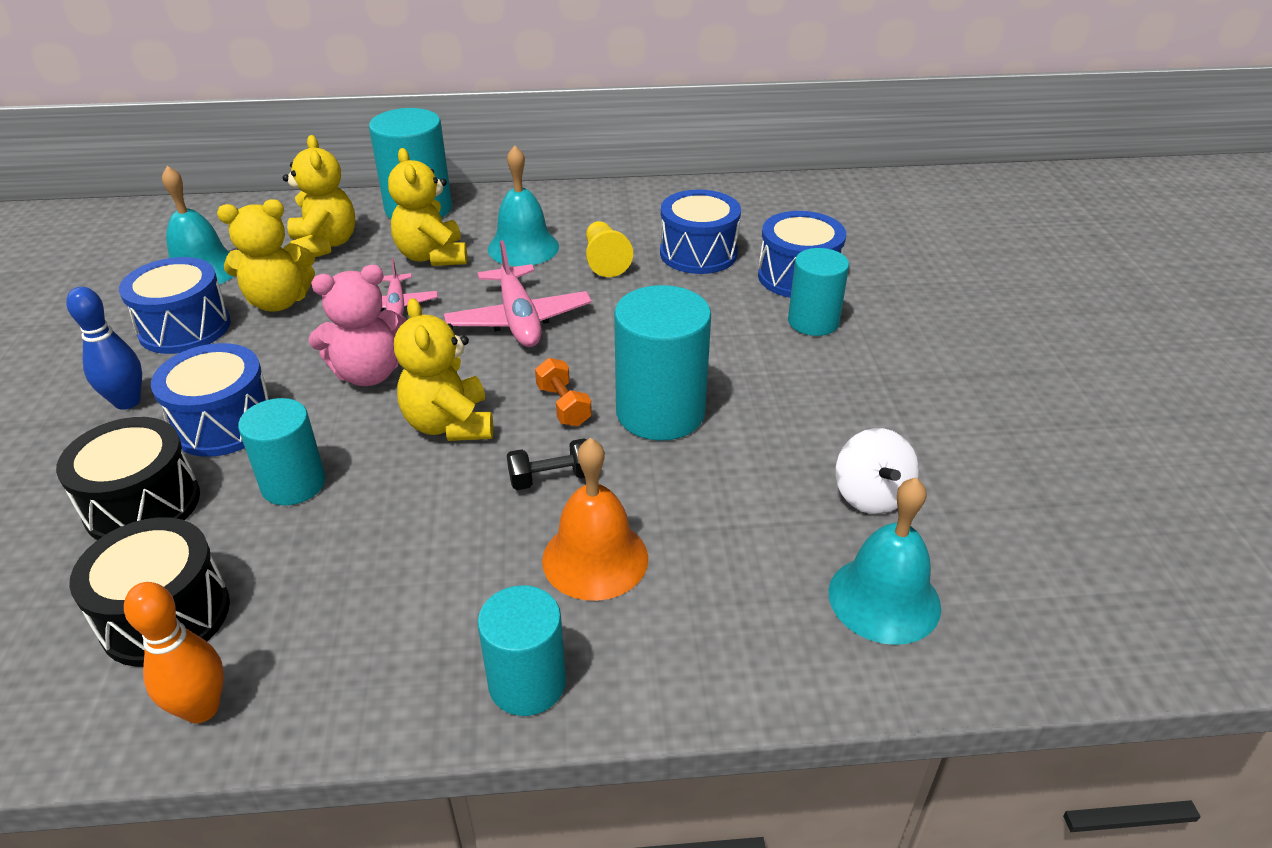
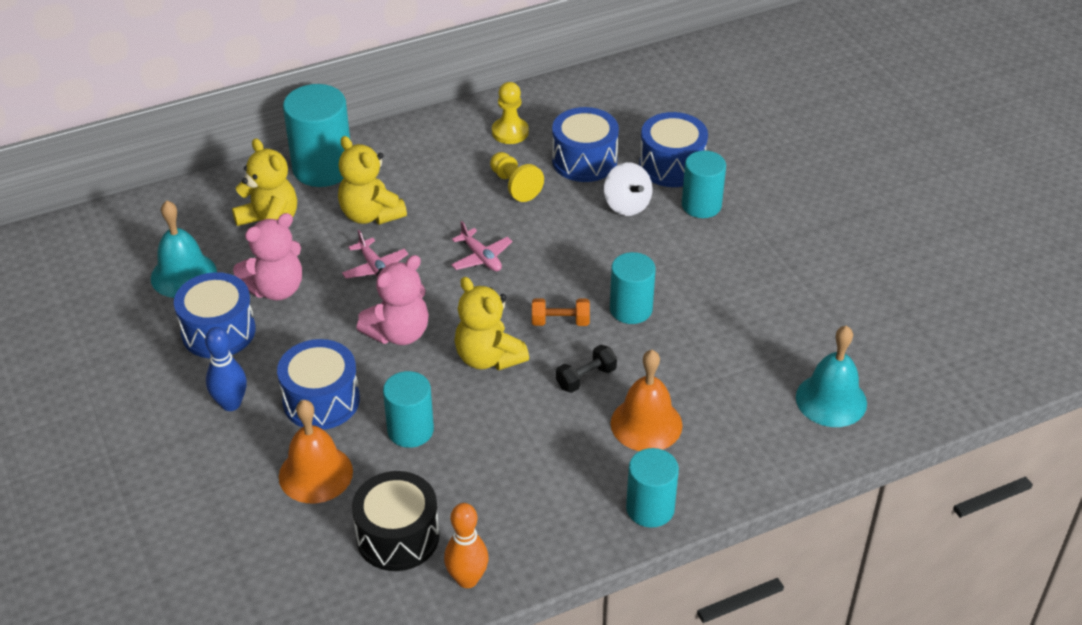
camera: 20 degrees left, 5 degrees up
black drum [56,417,200,540] -> orange bell [279,400,353,503]
yellow teddy bear [217,199,315,311] -> pink teddy bear [233,213,302,301]
pink plane [444,240,592,347] -> pink plane [451,221,512,271], size x0.58
turquoise bell [488,145,559,266] -> none
orange dumbbell [535,358,592,426] -> orange dumbbell turned 45 degrees counterclockwise [532,298,590,326]
turquoise cylinder [614,285,711,441] -> turquoise cylinder [610,252,656,324], size x0.65
white spinning top [836,428,919,514] -> white spinning top moved to [604,162,652,216]
none -> yellow pawn [492,82,529,144]

